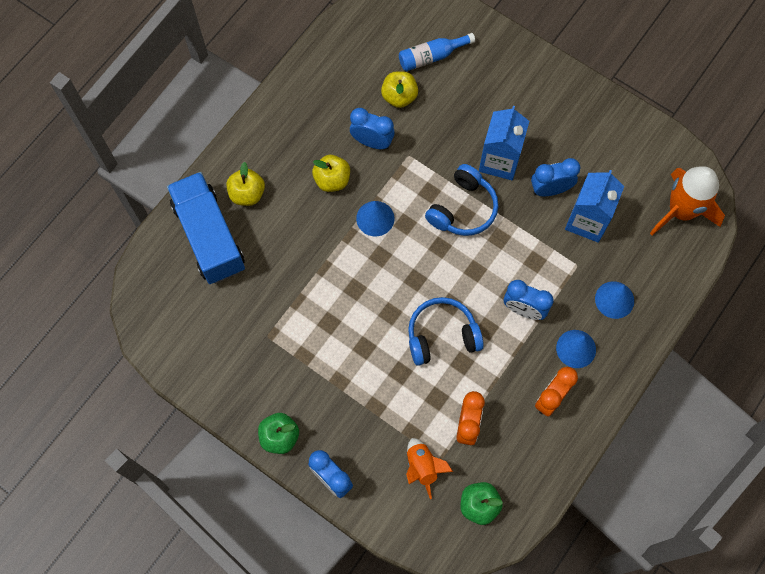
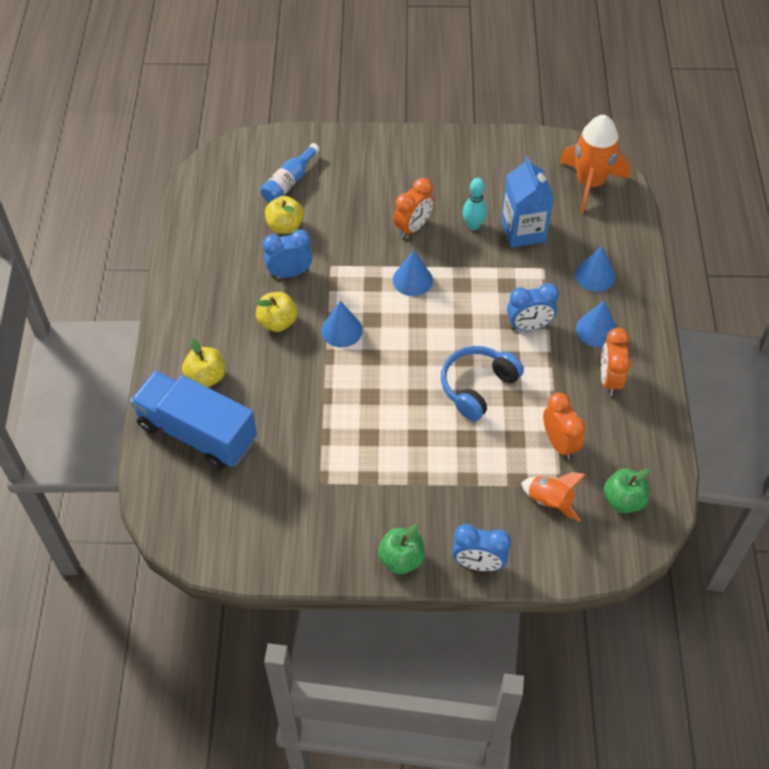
camera: 35 degrees left, 15 degrees down
blue headphones [425,164,499,236] -> blue cone [393,250,433,296]
blue carton [479,106,529,180] -> orange clock [394,178,434,238]
blue clock [531,158,581,196] -> turquoise bowling pin [463,178,487,230]

